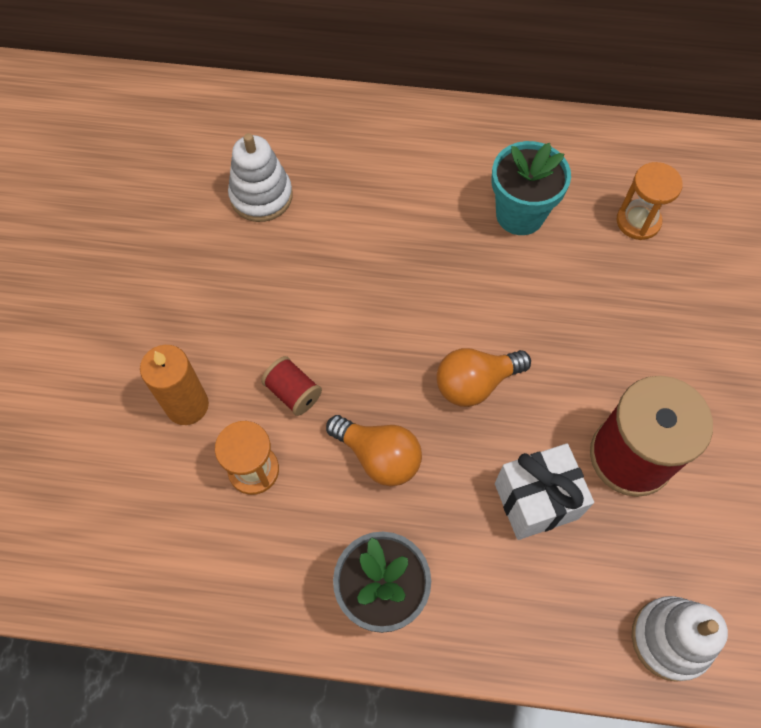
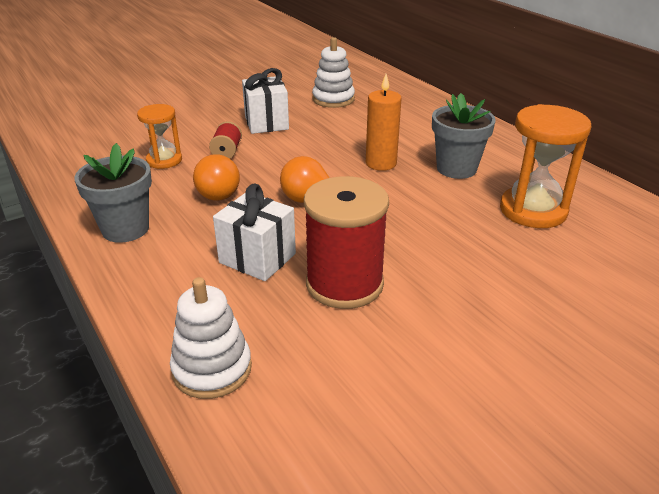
camera: 50 degrees right, 30 degrees down
orange candle [140,345,209,425] -> orange candle moved to [366,74,402,171]
turquoise flower pot [491,141,571,235] -> grey flower pot [432,93,496,179]
orange hourglass [617,162,683,240] -> orange hourglass [500,104,592,228], size x1.65
none -> white gift [242,68,289,134]

